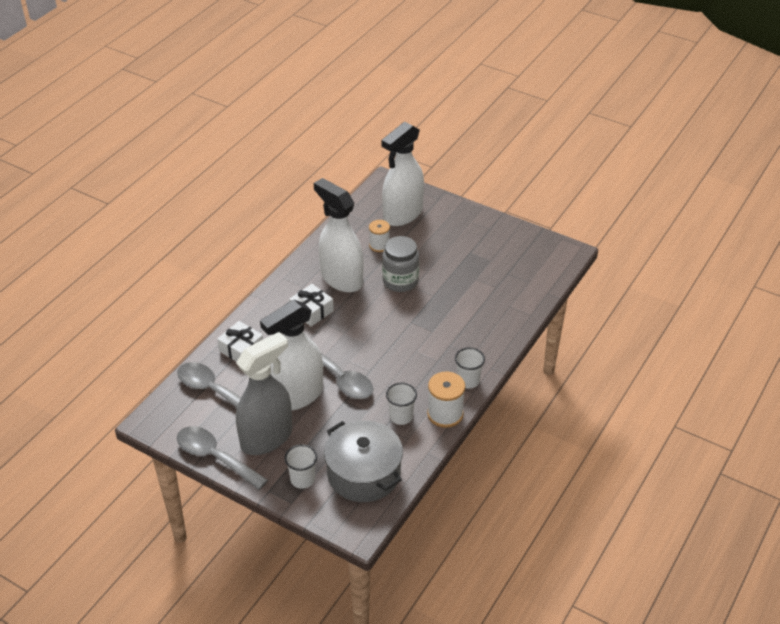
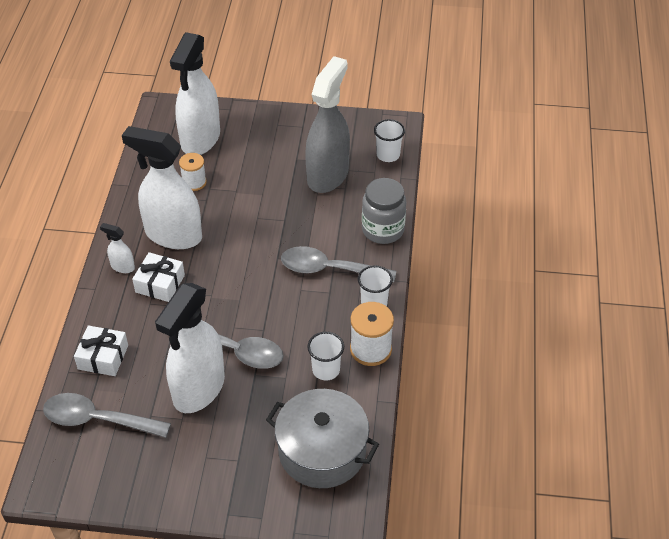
camera: 25 degrees left, 5 degrees up
grey spoon [177,426,268,490] -> grey spoon moved to [281,246,396,283]
grey spray bottle [236,332,292,455] -> grey spray bottle moved to [305,56,350,193]
white cup [284,444,317,489] -> white cup moved to [374,119,405,162]
grey jar [382,236,419,292] -> grey jar moved to [362,178,406,244]
none -> white spray bottle [100,223,135,273]

